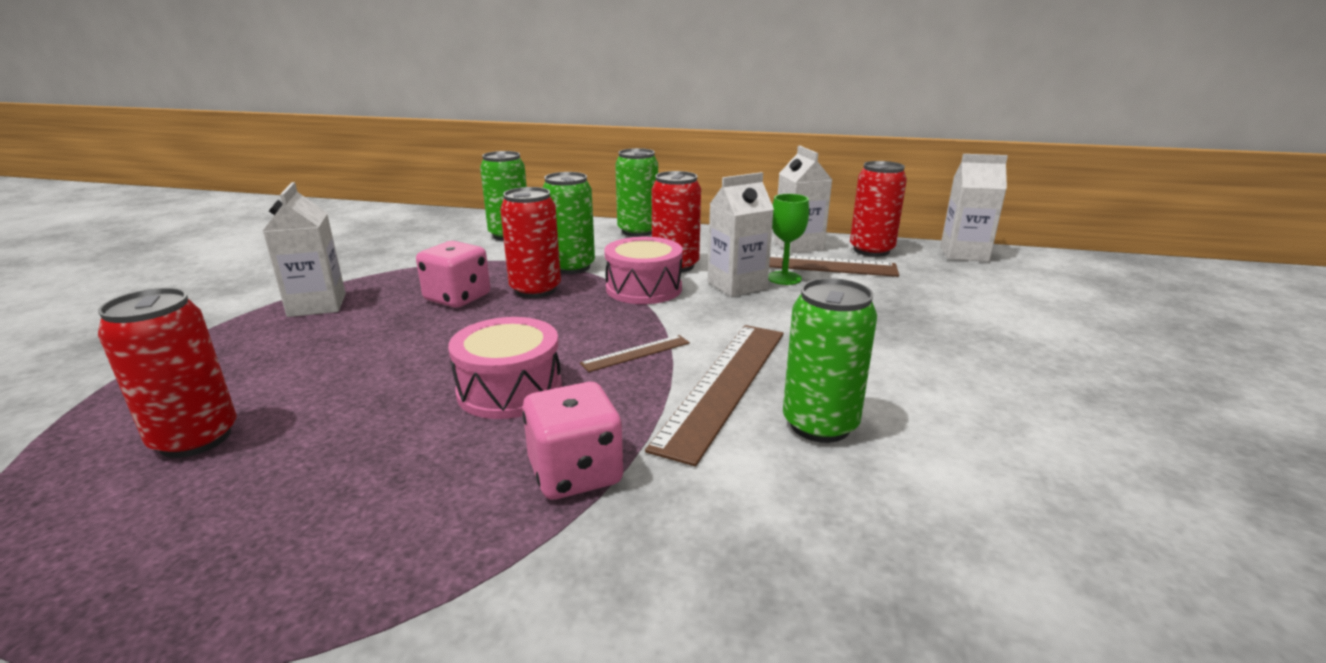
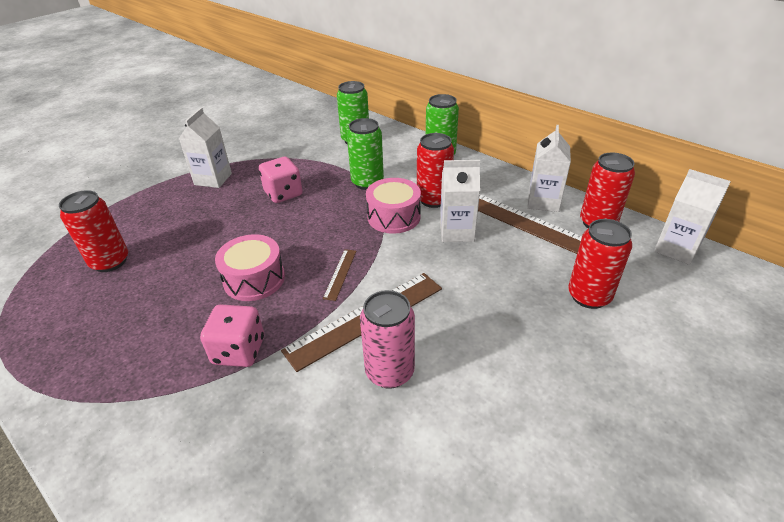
camera: 30 degrees right, 15 degrees up
red can [500,187,561,298] -> red can moved to [568,219,632,309]
brown ruler [580,335,690,372] -> brown ruler turned 75 degrees counterclockwise [323,249,356,301]
green goblet [768,194,809,285] -> none
green can [783,278,877,443] -> pink can [360,290,415,389]

